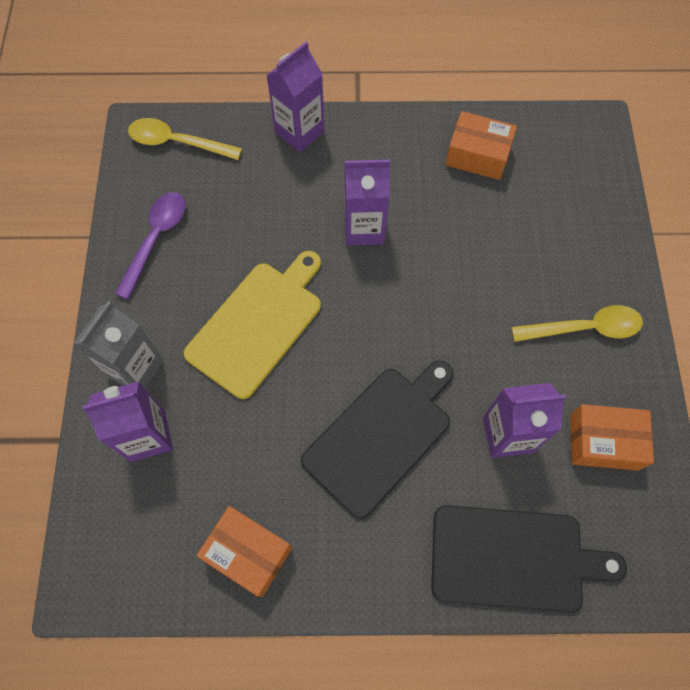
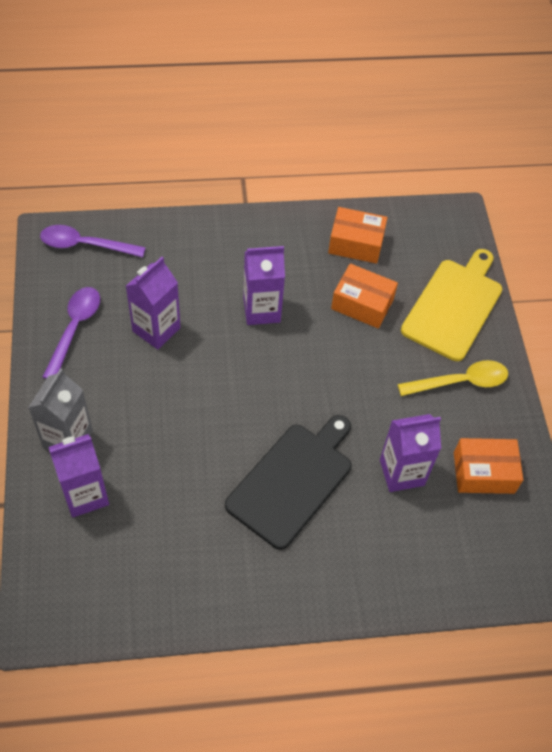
camera: 10 degrees left, 10 degrees down
yellow spoon [128,118,242,160] -> purple spoon [40,225,146,257]
yellow cutting board [184,251,321,399] -> yellow cutting board moved to [401,249,502,361]
orange box [197,506,292,597] -> orange box moved to [331,263,398,329]
purple carton [266,42,325,152] -> purple carton moved to [126,257,181,349]
black cutting board [431,505,627,613] -> none

